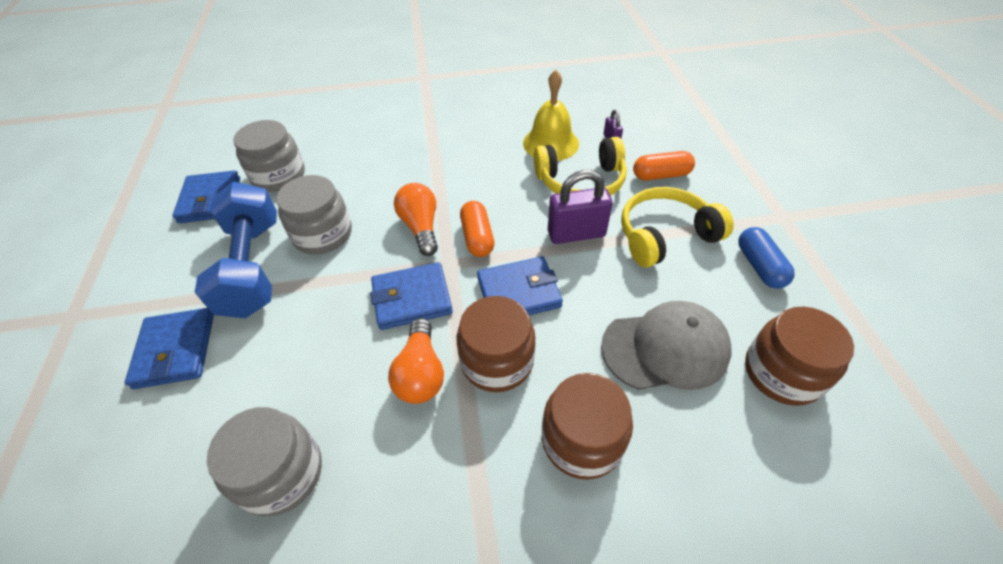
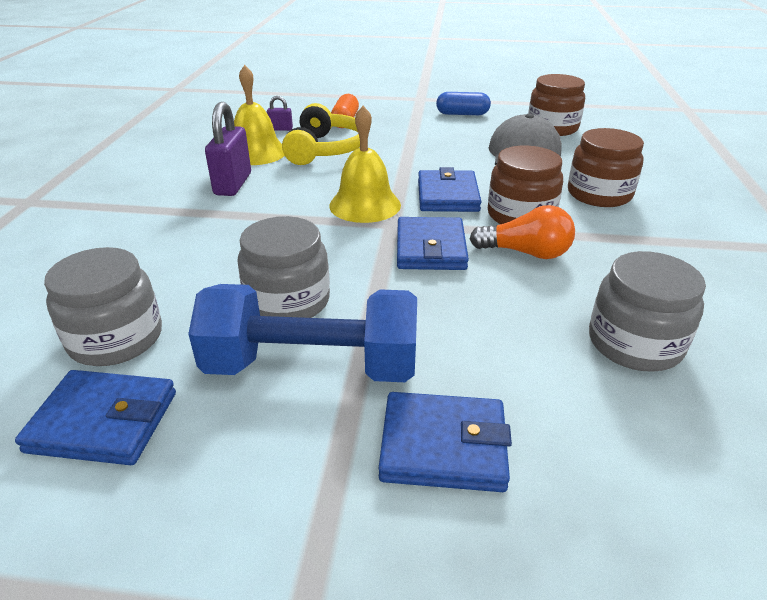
camera: 75 degrees left, 15 degrees down
orange light bulb [394,183,438,256] -> none
orange capsule [460,201,495,257] -> yellow bell [329,106,401,223]
purple padlock [548,170,613,244] -> purple padlock moved to [205,102,251,196]
yellow headphones [621,187,734,267] -> none

